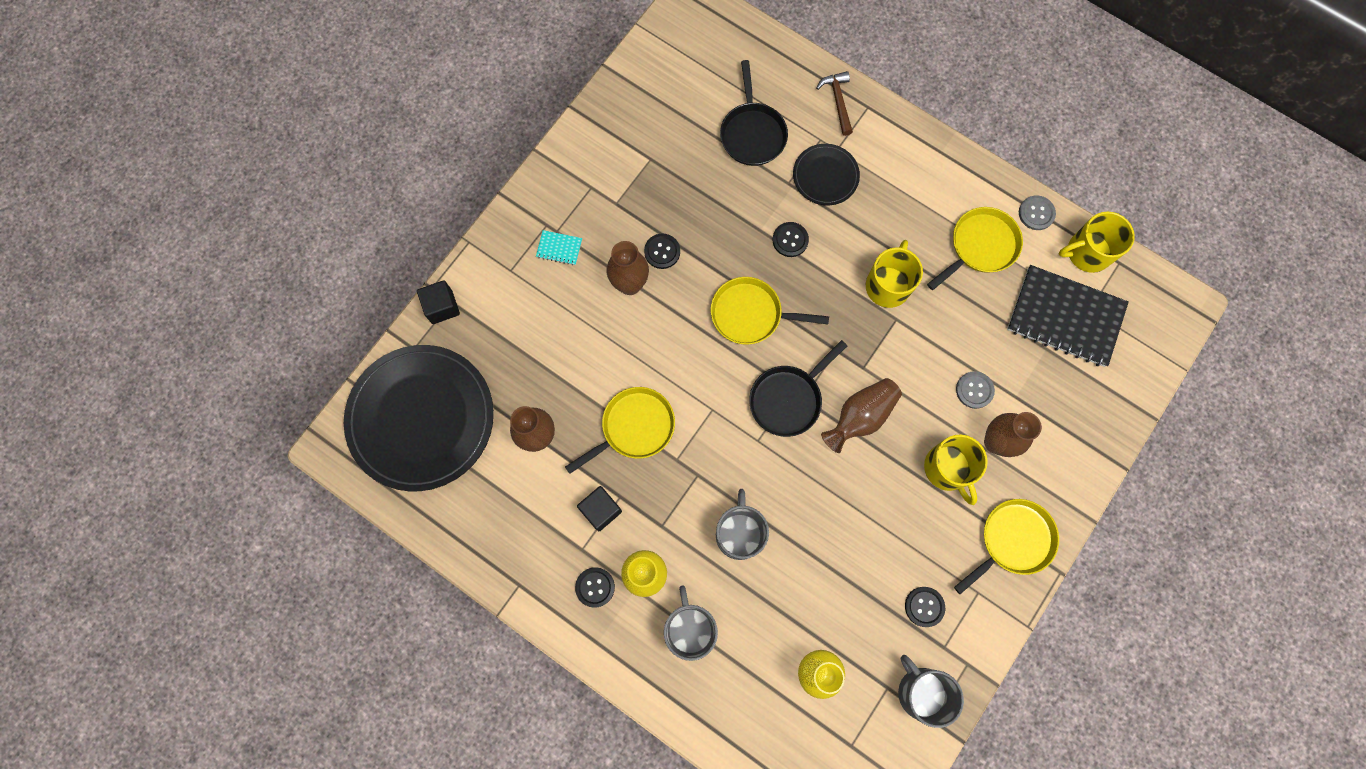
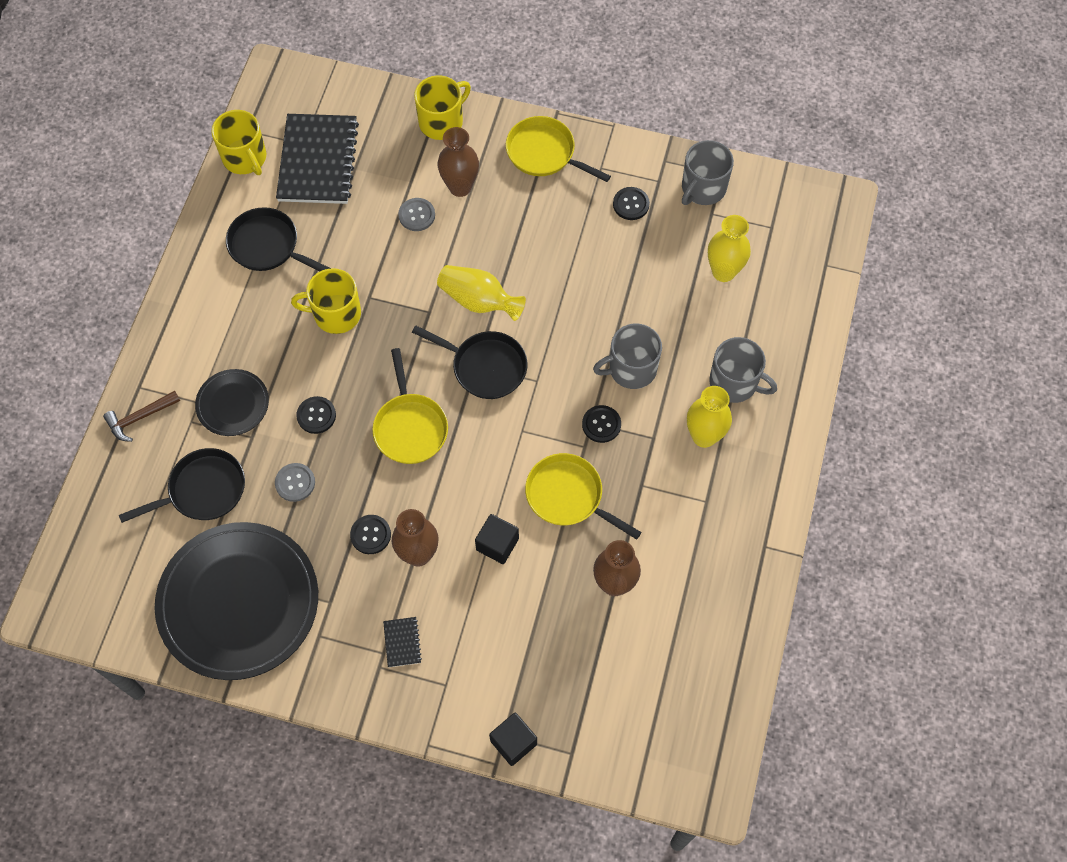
camera: 110 degrees left, 10 degrees down
black plate [344,345,494,491] -> black plate moved to [155,522,318,680]
turquoise notebook [536,230,582,265] -> black notebook [383,617,422,667]
black button [575,567,615,608] -> black button moved to [582,405,621,443]
black cube [577,486,622,532] -> black cube moved to [475,514,519,564]
grey mug [664,585,718,661] -> grey mug turned 120 degrees counterclockwise [709,337,777,403]
brown vase [821,378,902,453] -> yellow vase [437,265,526,321]
yellow mug [924,435,988,505] -> yellow mug moved to [414,75,471,140]
yellow pan [927,207,1023,290] -> black pan [226,207,331,271]
grey button [1019,195,1056,230] -> grey button moved to [275,463,315,502]

